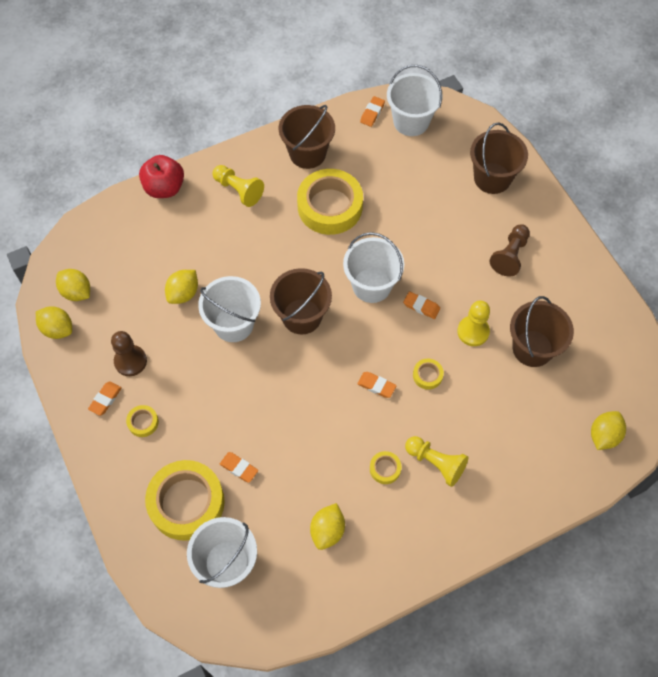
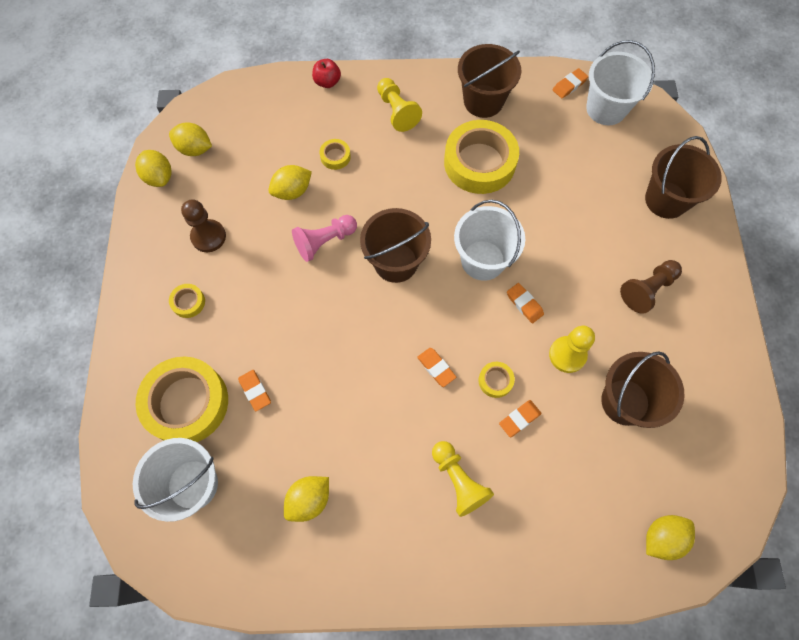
camera: 25 degrees right, 5 degrees up
yellow lemon [56,269,90,301] -> yellow lemon turned 45 degrees counterclockwise [169,122,212,156]
orange eraser [88,381,122,416] -> orange eraser moved to [499,400,541,437]
red apple [139,155,184,198] -> red apple [312,59,341,88], size x0.61
white bucket [198,276,261,342] -> pink pawn [292,215,357,262]
yellow tape [370,451,401,484] -> yellow tape moved to [320,139,351,170]

